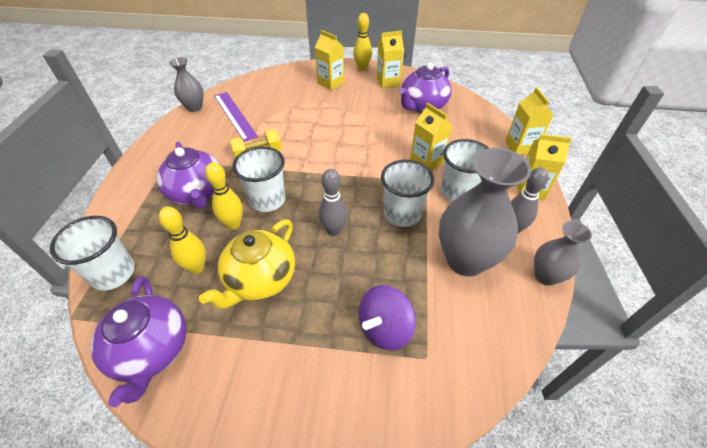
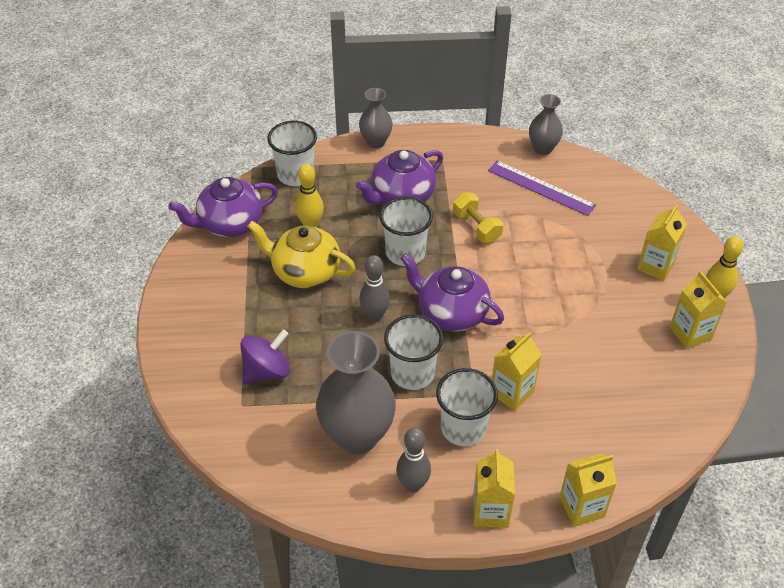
camera: 80 degrees right, 0 degrees up
yellow bowling pin [205,162,243,230] -> none
purple ruler [214,92,258,142] -> purple ruler turned 75 degrees clockwise [488,161,596,216]
purple spinning top [359,285,416,350] -> purple spinning top turned 105 degrees clockwise [240,329,290,384]
purple teapot [399,63,452,113] -> purple teapot moved to [400,253,504,332]
grey vase [534,221,592,286] -> grey vase moved to [359,88,393,148]

